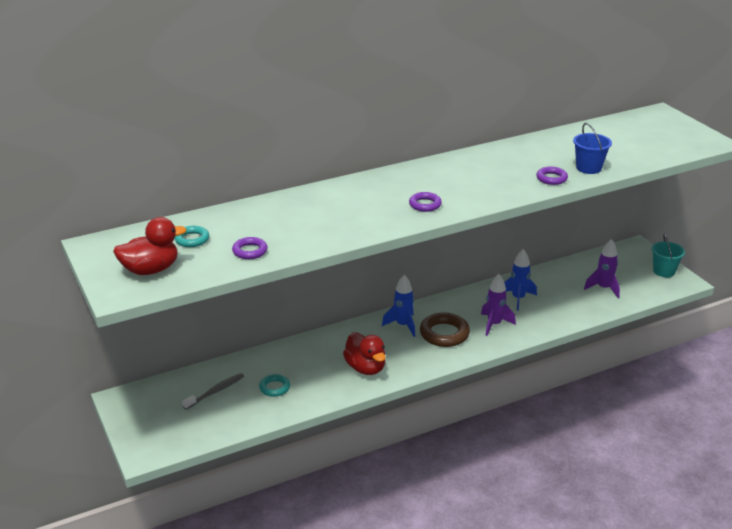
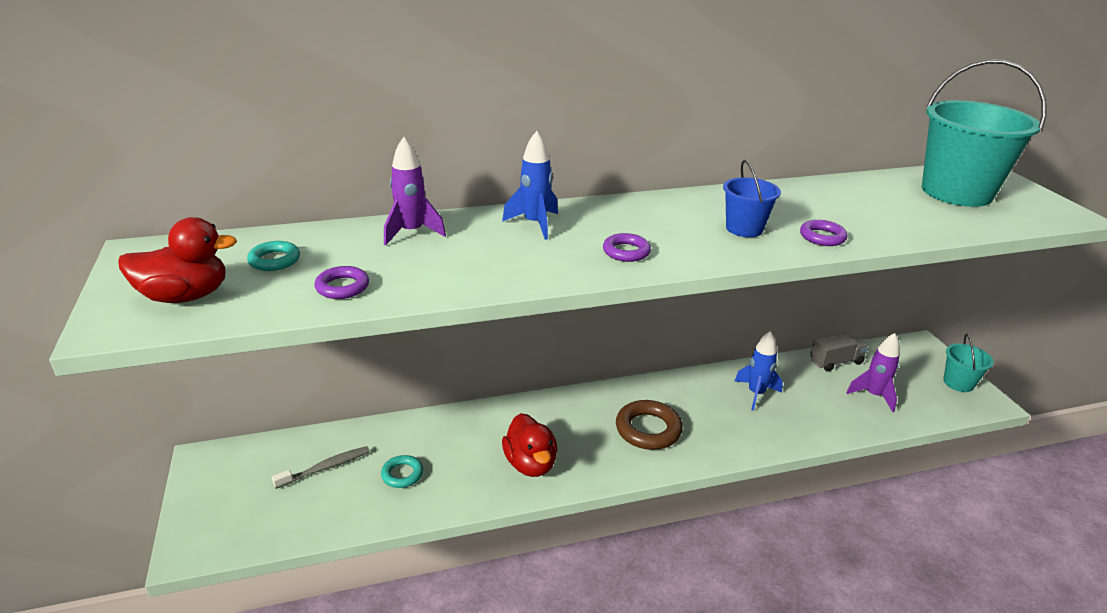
camera: 10 degrees right, 0 degrees up
blue rocket [382,275,415,337] -> blue rocket moved to [502,131,558,240]
purple rocket [481,274,516,336] -> purple rocket moved to [384,137,446,245]
blue bucket [573,123,612,174] -> blue bucket moved to [723,160,781,237]
none -> grey truck [810,333,868,372]
none -> turquoise bucket [922,59,1047,207]

